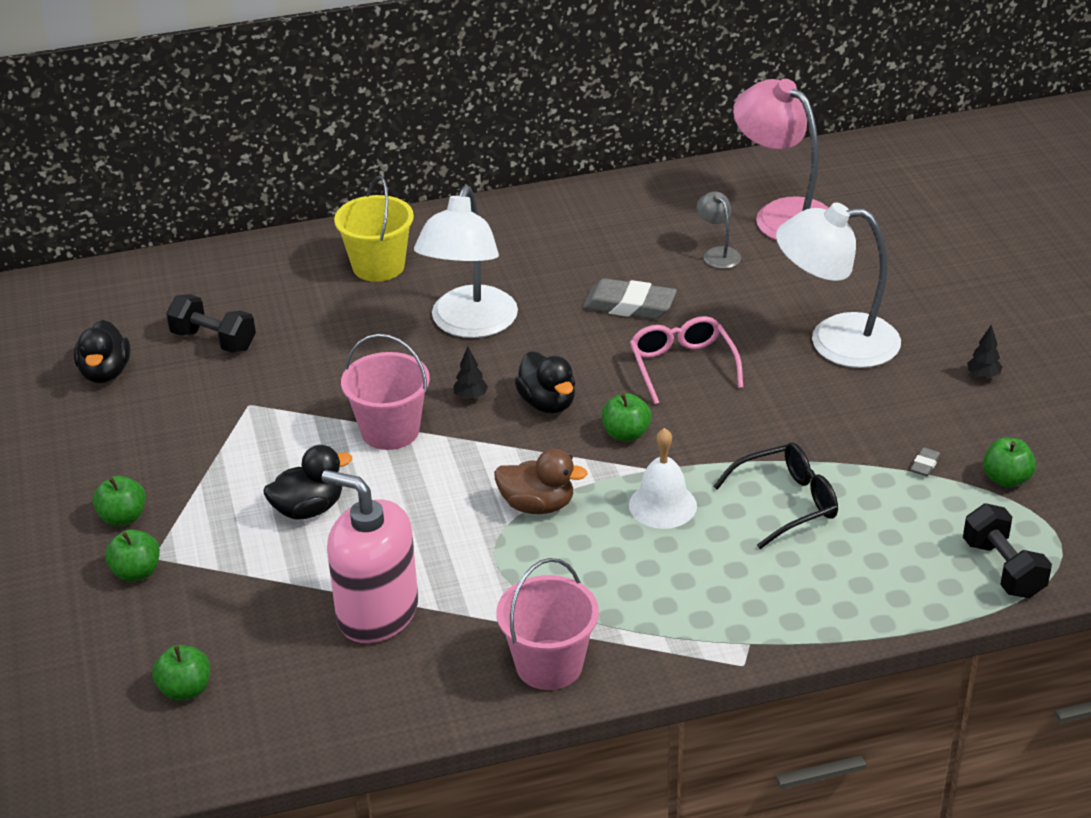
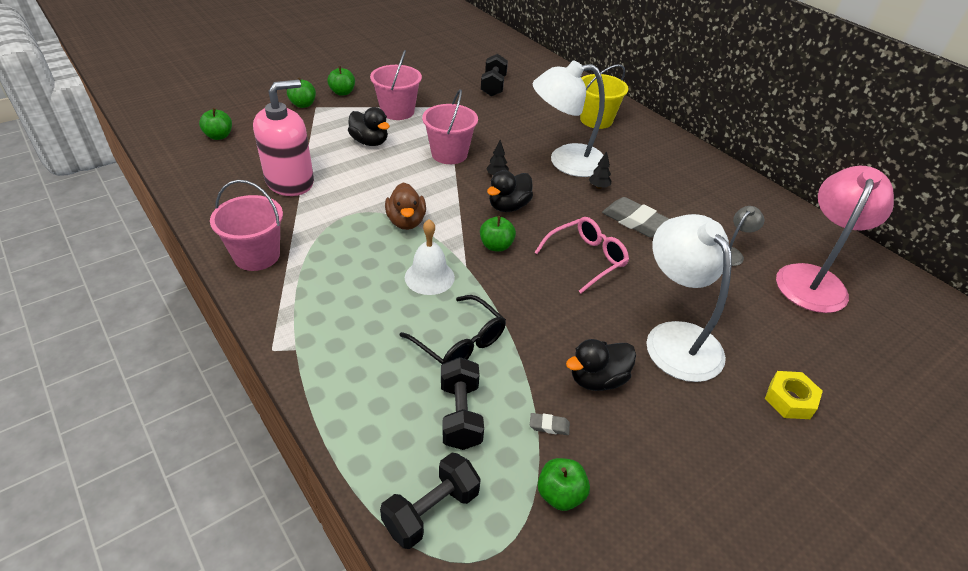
camera: 65 degrees right, 5 degrees up
black duck [74,320,130,383] -> black duck moved to [566,339,636,391]
pink soap dispenser [322,470,418,643] -> pink soap dispenser turned 45 degrees clockwise [253,80,314,196]
grey eraser [583,278,677,319] -> grey eraser turned 45 degrees counterclockwise [602,197,669,237]
black tree [967,325,1002,379] -> black tree moved to [589,151,611,189]
none -> pink bucket [370,50,422,120]
none -> black dumbbell [441,357,484,450]
none -> yellow nut [765,371,823,419]

